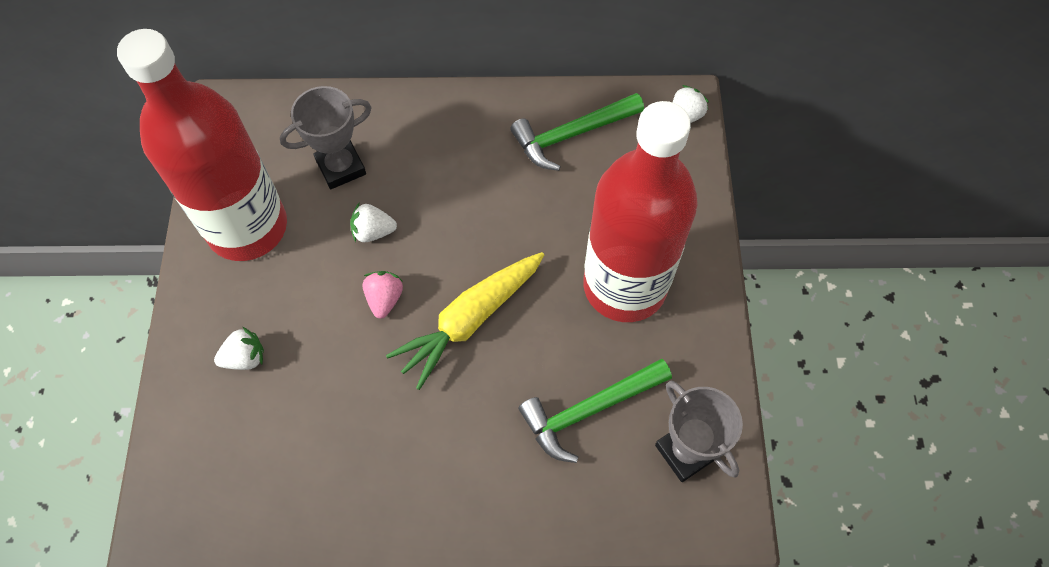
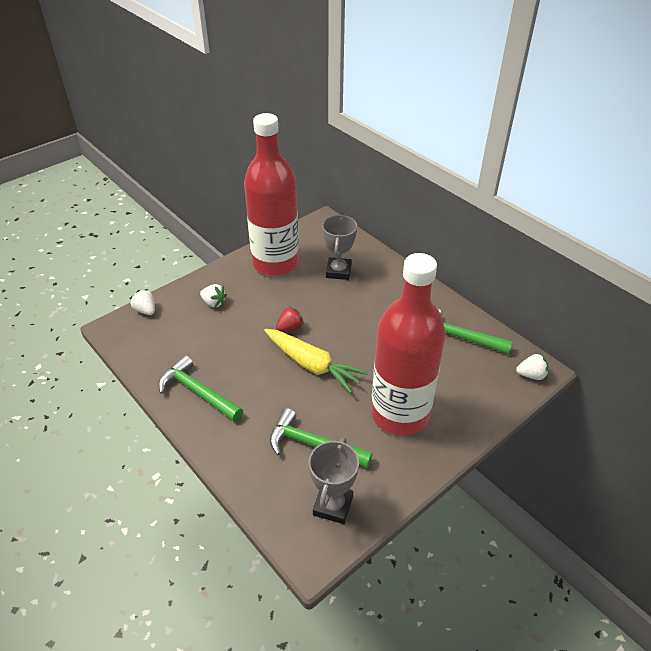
camera: 50 degrees right, 20 degrees down
grey trophy [280,86,372,189] -> grey trophy turned 75 degrees clockwise [322,215,357,280]
white strawberry [350,203,397,242] -> white strawberry moved to [129,289,155,315]
pink strawberry [362,271,403,319] -> red strawberry [276,306,304,332]
yellow carrot [386,252,544,390] -> yellow carrot turned 150 degrees counterclockwise [264,329,368,393]
none -> green hammer [159,355,243,422]

